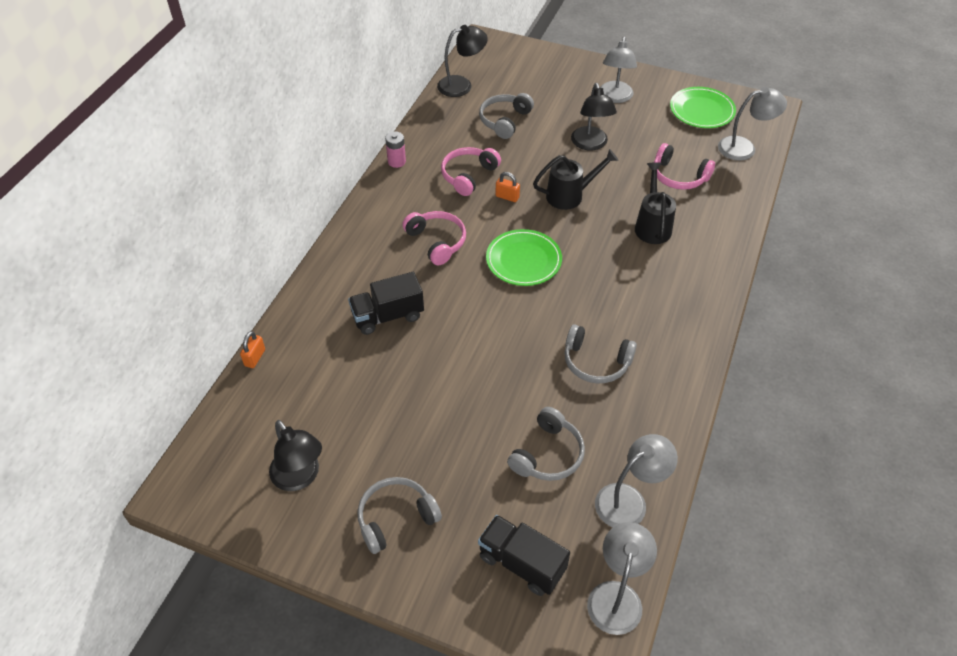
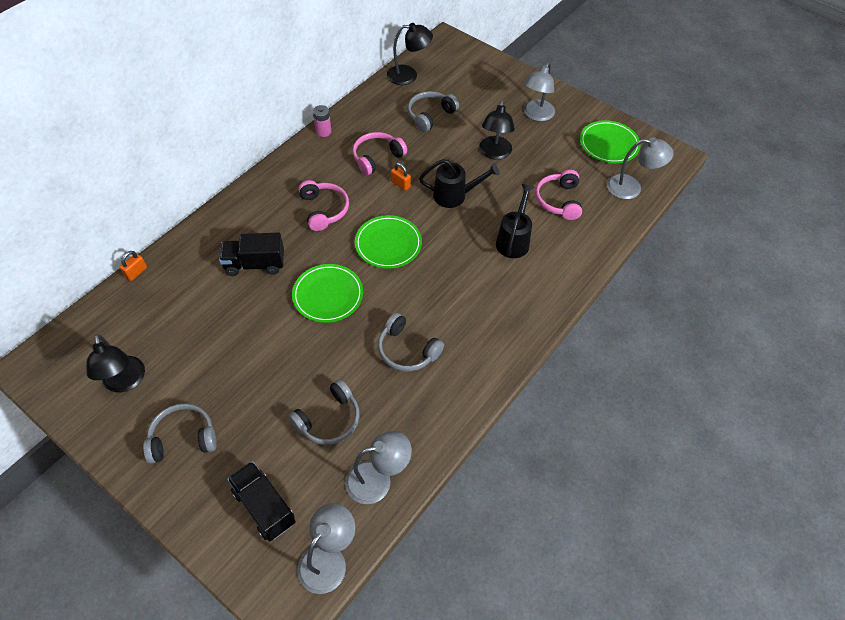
camera: 15 degrees right, 5 degrees up
pink headphones [654,143,715,190] -> pink headphones turned 45 degrees clockwise [535,170,582,220]
none -> green plate [292,264,363,323]

